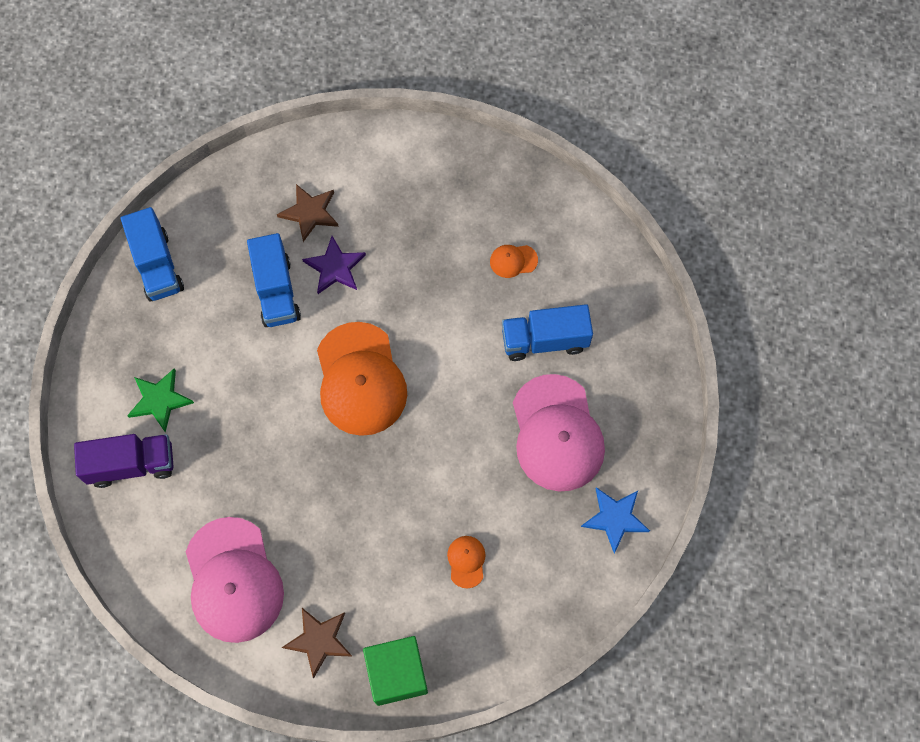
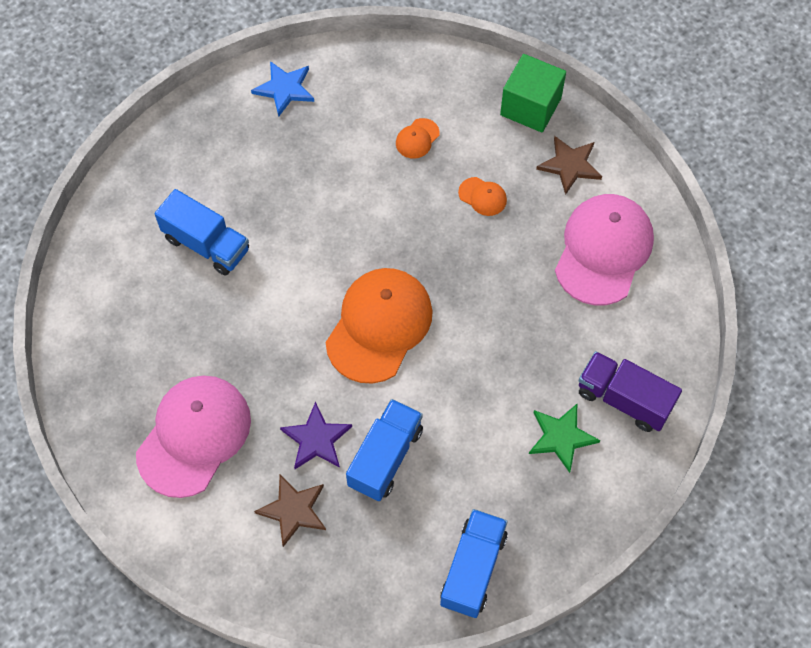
camera: 140 degrees left, 5 degrees down
orange cap [490,245,538,278] -> orange cap moved to [458,177,507,216]
pink cap [513,374,605,491] -> pink cap moved to [136,376,251,498]

